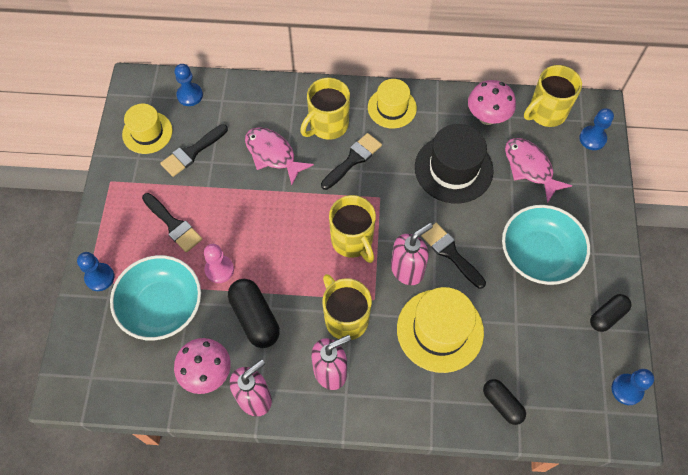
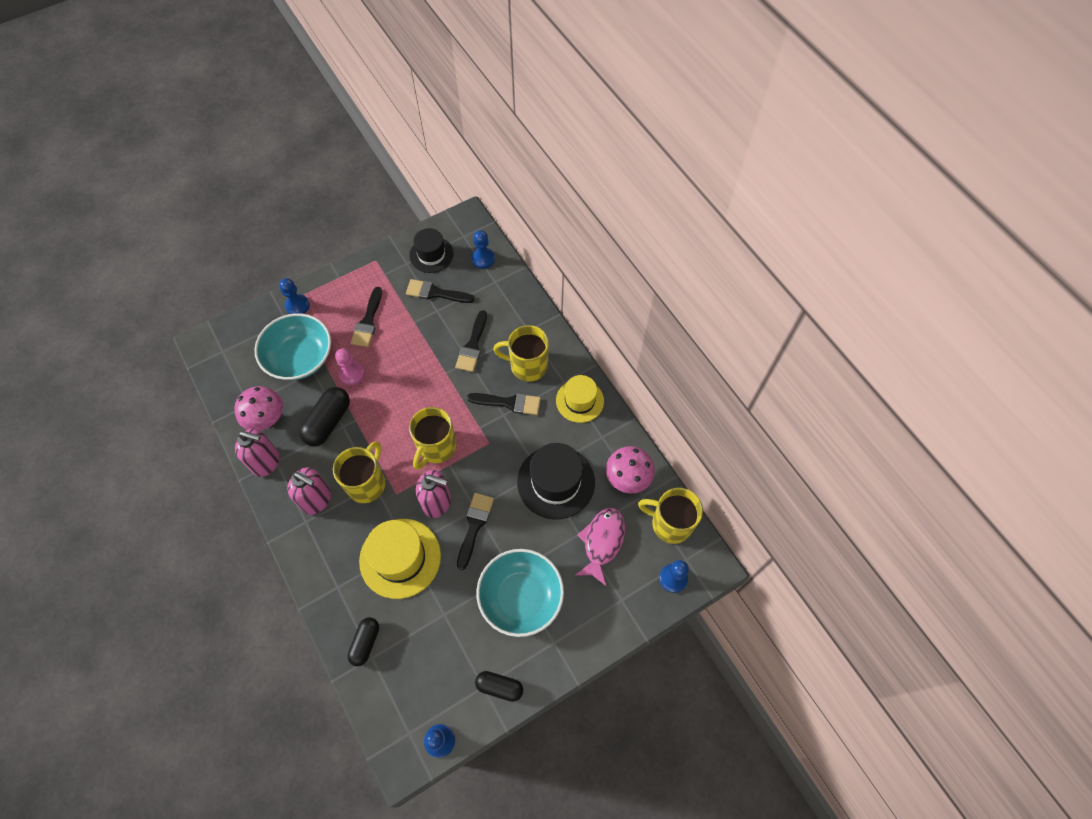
camera: 55 degrees right, 0 degrees up
yellow hat [122,104,173,154] -> black hat [409,228,453,273]
pink fish [245,127,314,185] -> black brush [455,310,487,372]

